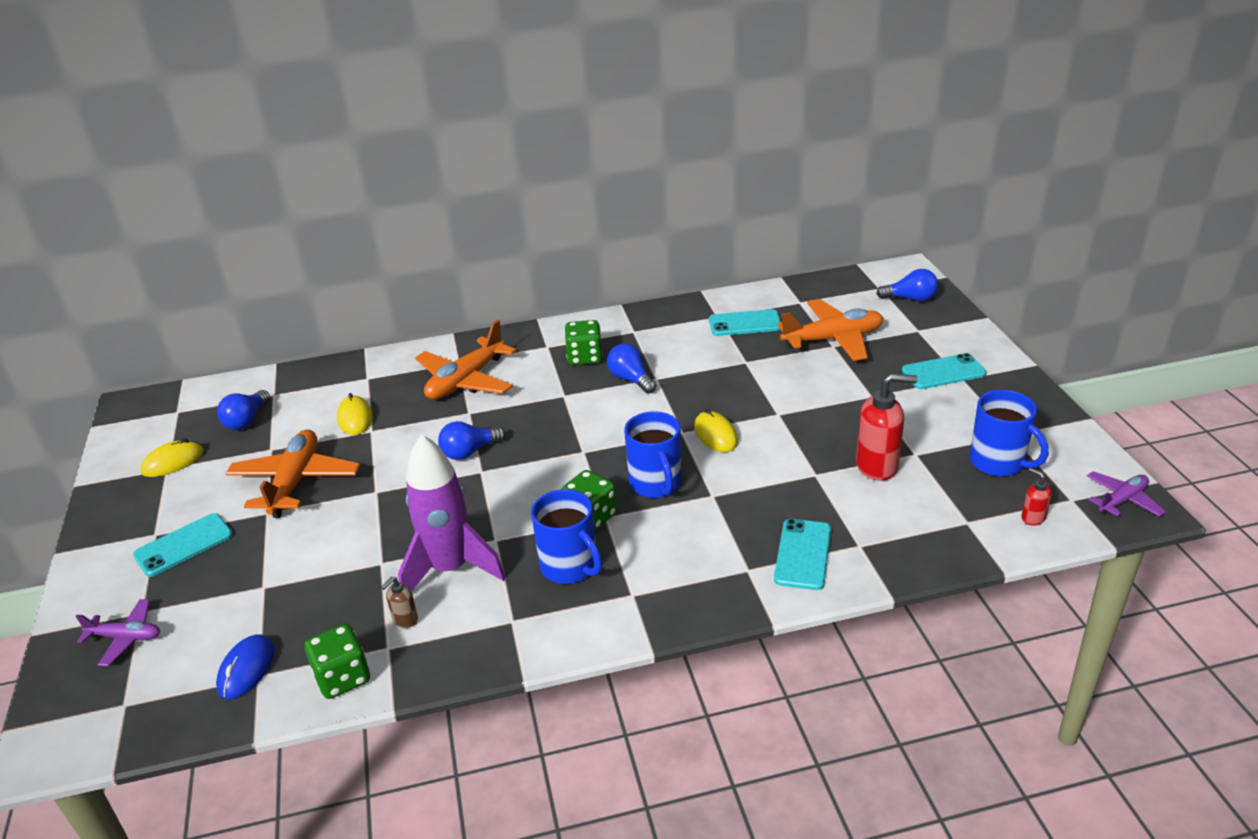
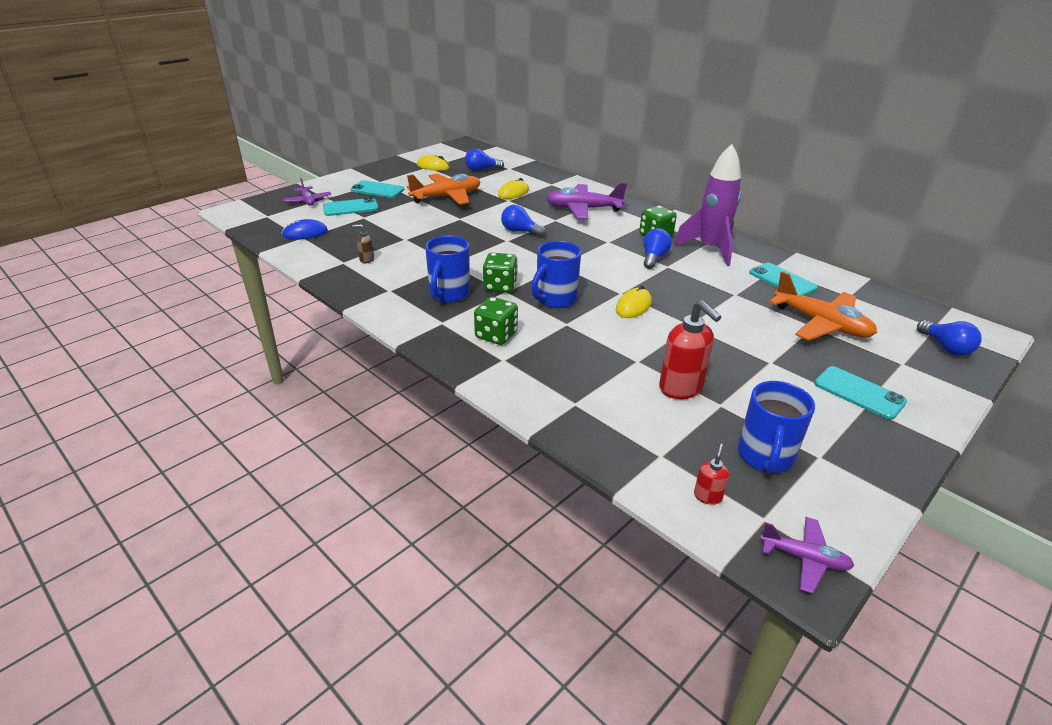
camera: 55 degrees right, 0 degrees up
green dice [304,624,370,699] -> green dice moved to [474,297,518,345]
purple rocket [398,434,506,592] -> purple rocket moved to [674,144,741,266]
orange plane [415,320,516,400] -> purple plane [546,183,627,219]
turquoise phone [774,519,831,590] -> turquoise phone moved to [323,197,379,216]

